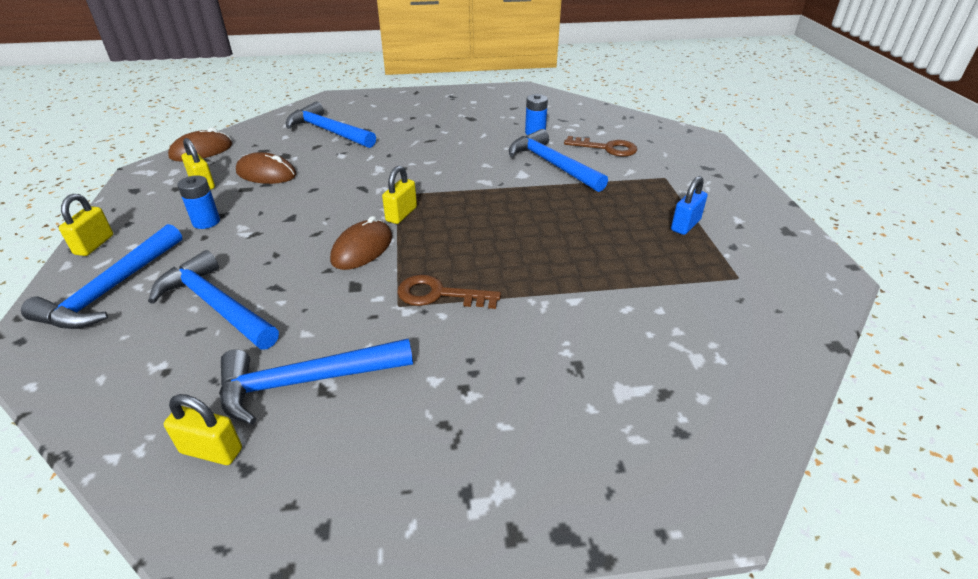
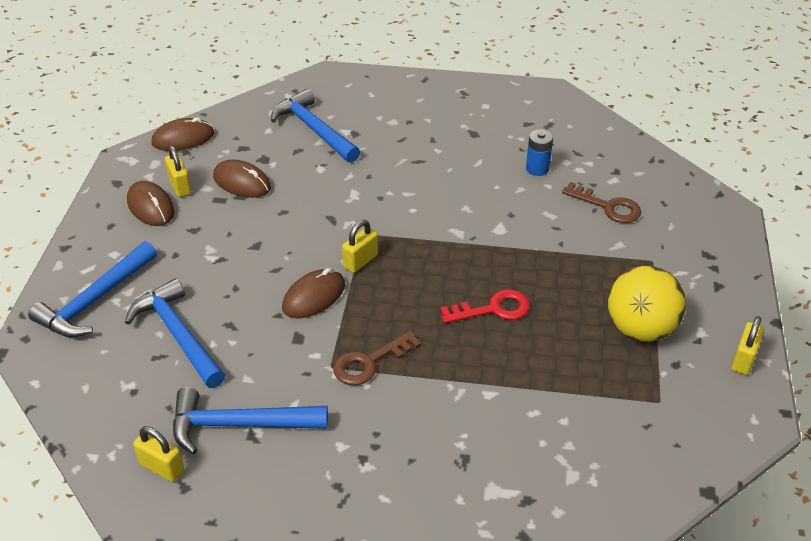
camera: 15 degrees right, 5 degrees up
yellow padlock [59,194,113,256] -> yellow padlock moved to [731,316,764,375]
blue battery [177,175,220,229] -> none
brown key [397,275,501,309] -> brown key turned 60 degrees counterclockwise [333,331,421,385]
blue hammer [509,129,608,192] -> none
blue padlock [671,176,708,235] -> yellow ball [608,266,686,342]
none -> brown mouse [127,181,174,226]
none -> red key [440,289,530,323]

